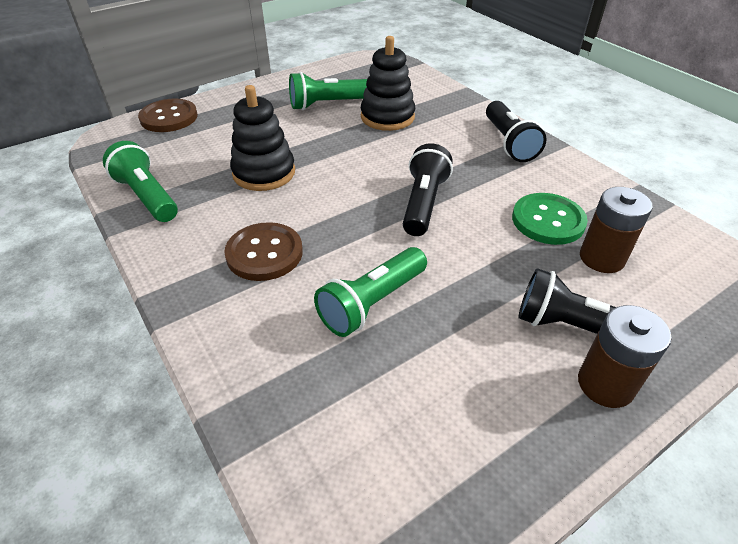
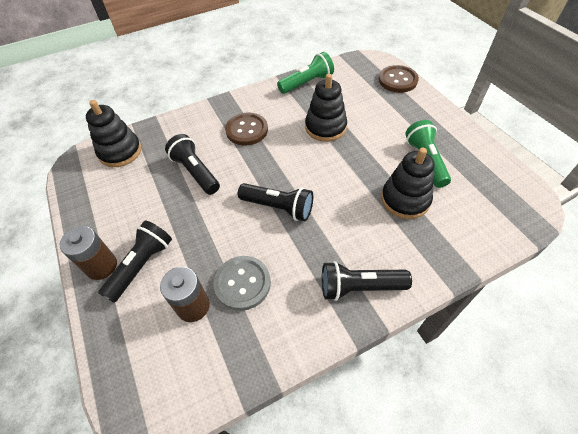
camera: 100 degrees right, 10 degrees up
green flashlight [314,247,427,337] -> black flashlight [165,134,220,195]
green button [512,193,588,245] -> grey button [214,256,271,311]
none -> black stacking toy [86,100,141,167]

